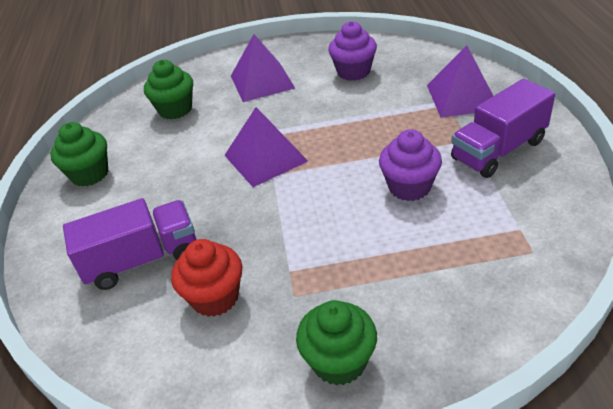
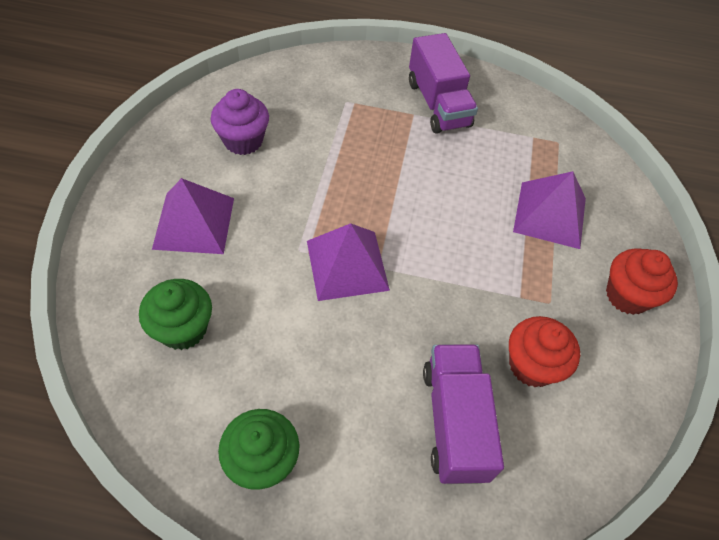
camera: 80 degrees left, 15 degrees up
green cupcake [296,300,377,386] -> red cupcake [606,248,678,315]
purple cupcake [379,129,442,201] -> none
purple pyramid [427,45,493,118] -> purple pyramid moved to [513,171,586,249]

